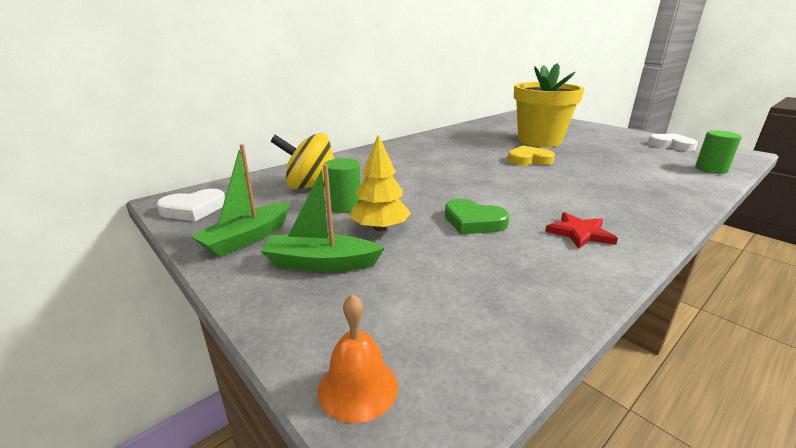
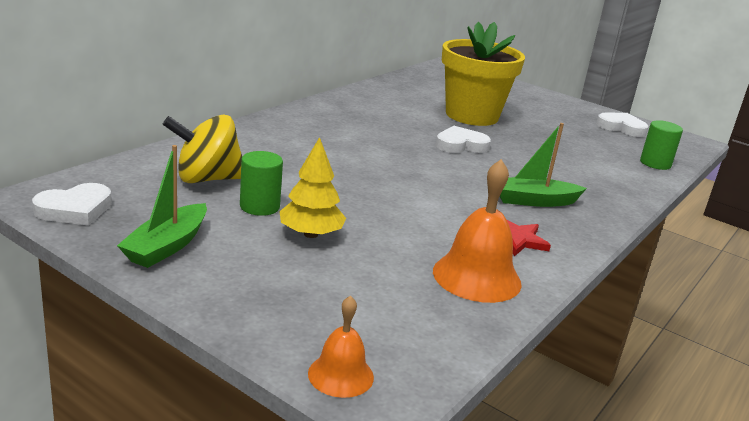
camera: 15 degrees left, 0 degrees up
green boat [260,164,385,272] -> green boat moved to [500,123,587,207]
green heart [445,199,510,234] -> none
yellow heart [507,145,555,165] -> white heart [436,126,491,153]
none -> orange bell [433,159,522,303]

